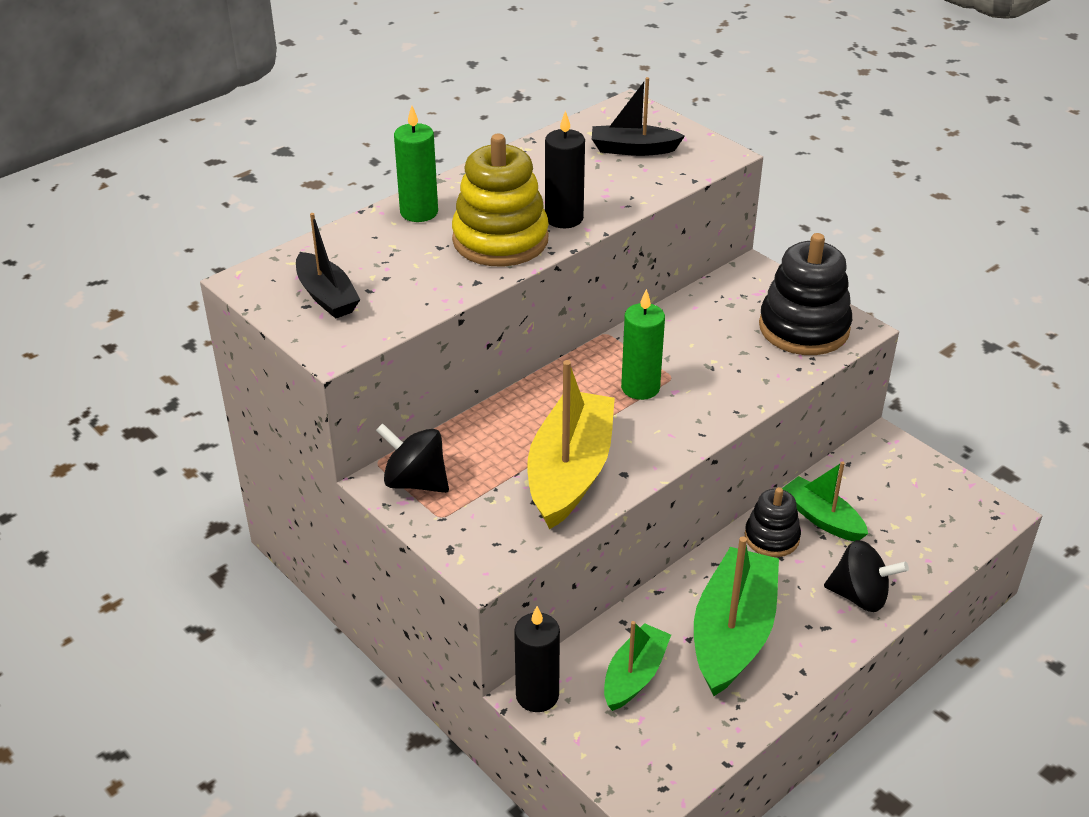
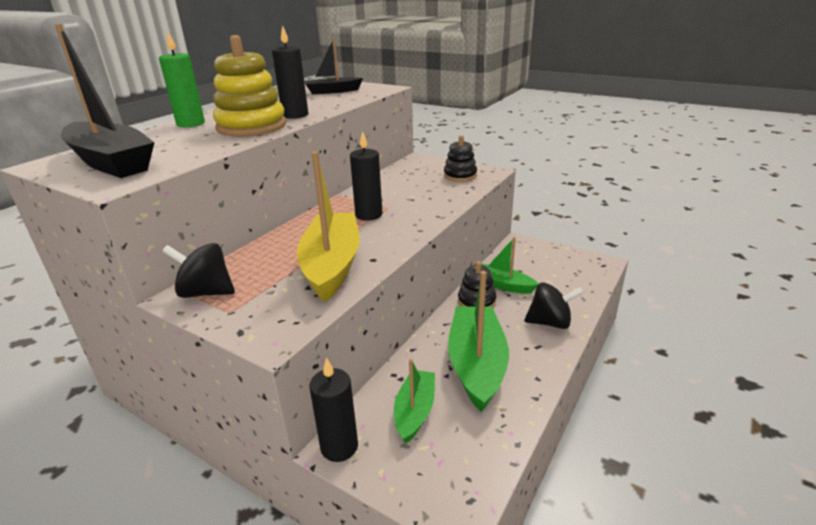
camera: 15 degrees left, 10 degrees down
black boat [296,213,360,319] -> black boat [55,24,155,178], size x1.71
green candle [621,289,665,400] -> black candle [350,131,382,221]
black stacking toy [759,233,852,355] -> black stacking toy [444,135,477,182], size x0.58

